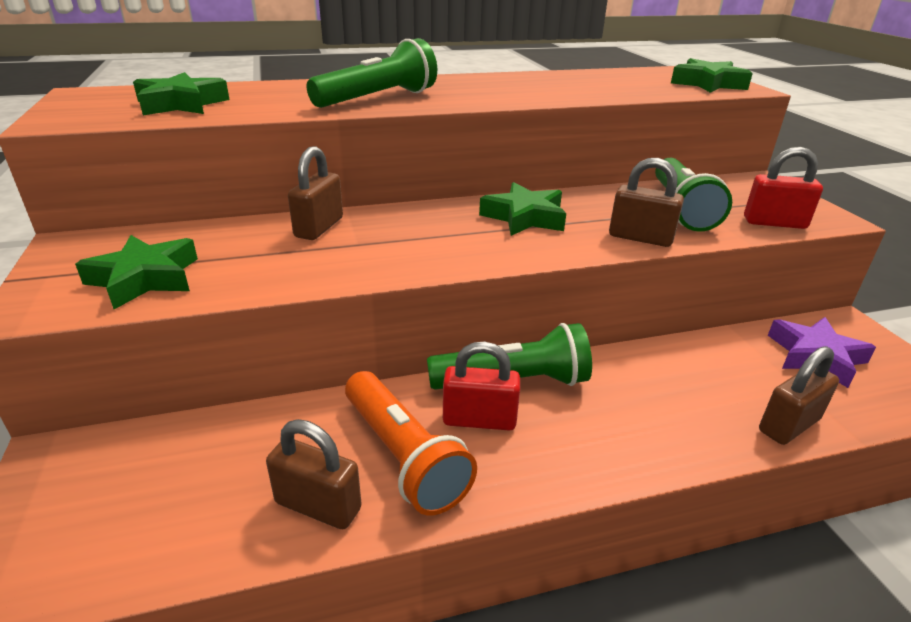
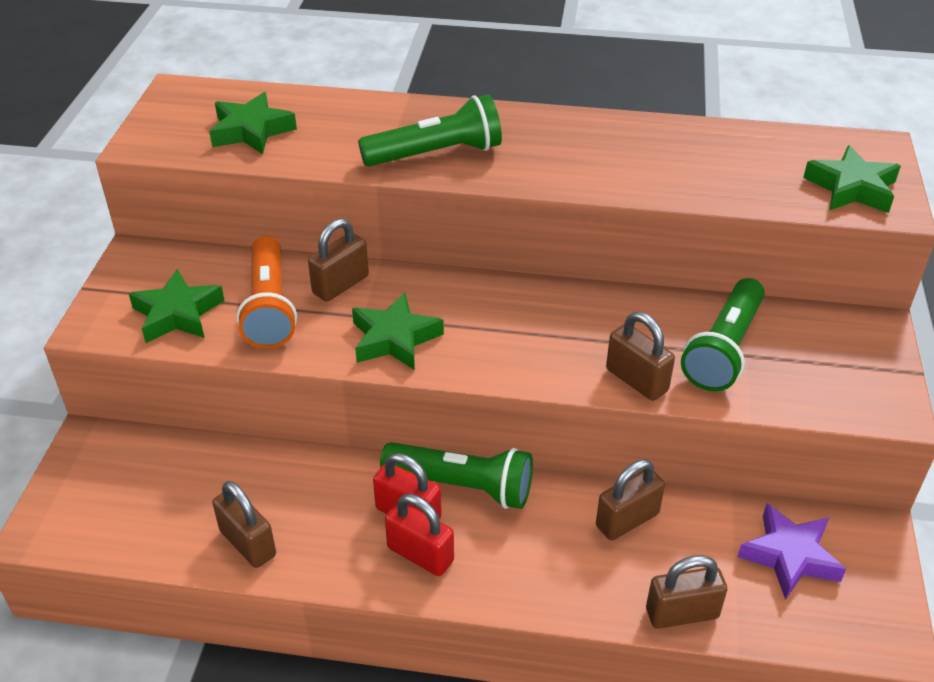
camera: 25 degrees right, 10 degrees up
orange flashlight [345,371,477,515] -> orange flashlight moved to [236,236,297,349]
green star [479,182,566,236] -> green star moved to [352,292,444,370]
red padlock [744,147,823,229] -> red padlock moved to [385,494,454,576]
none -> brown padlock [596,460,665,540]

